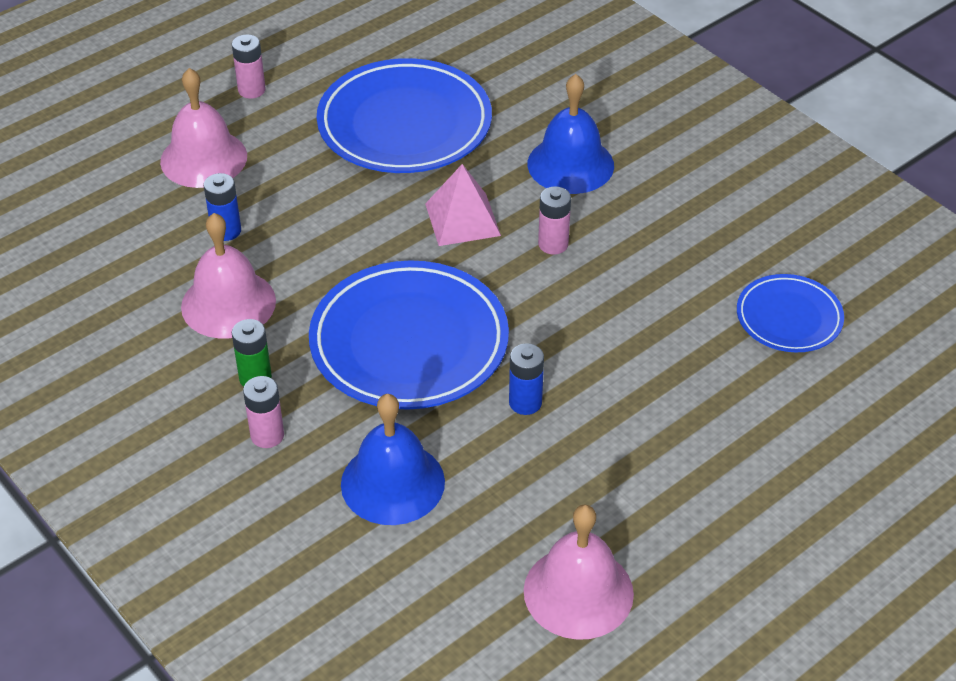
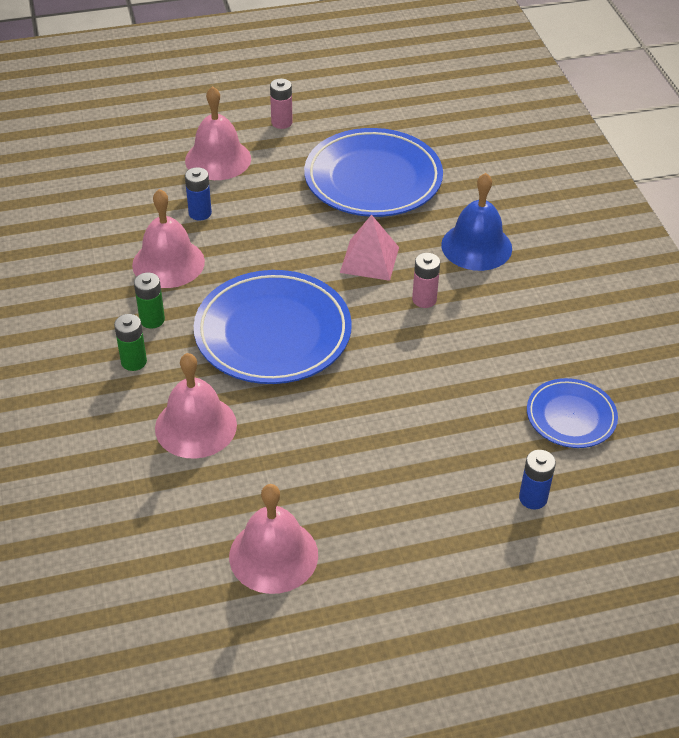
camera: 25 degrees right, 0 degrees up
pink battery [243,376,284,448] -> green battery [114,314,147,371]
blue bell [341,394,445,525] -> pink bell [155,353,237,459]
blue battery [509,343,544,415] -> blue battery moved to [519,450,556,509]

